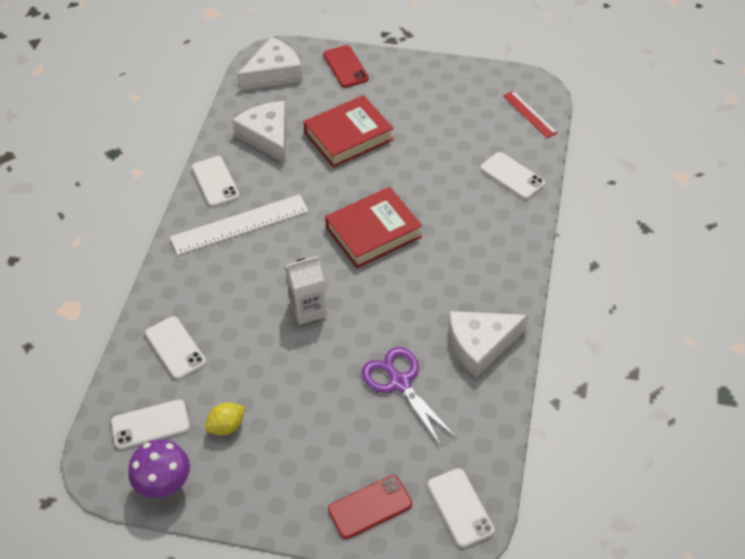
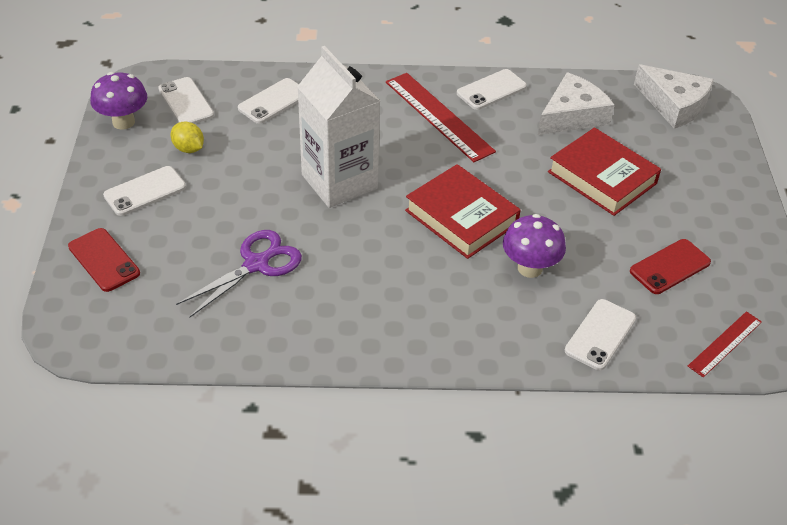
camera: 75 degrees right, 5 degrees down
white ruler [170,194,309,255] -> red ruler [386,73,496,162]
white carton [285,256,327,325] -> white carton [297,46,380,208], size x1.75
red phone [323,45,369,88] -> red phone moved to [630,239,711,294]
white phone [428,468,495,548] -> white phone moved to [103,166,186,216]
white cheese [449,311,529,378] -> none
none -> purple mushroom [503,214,566,278]

